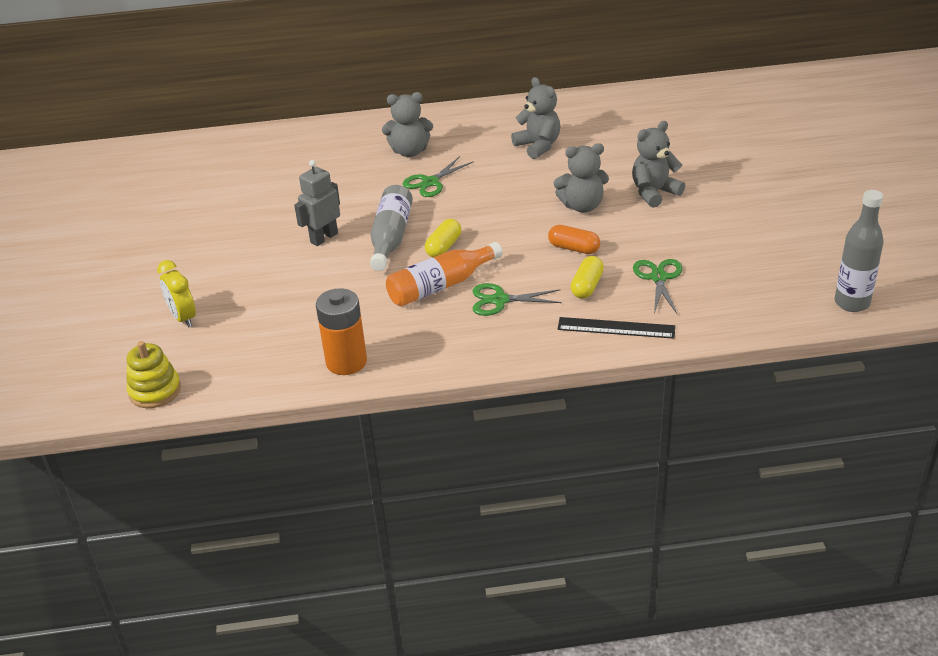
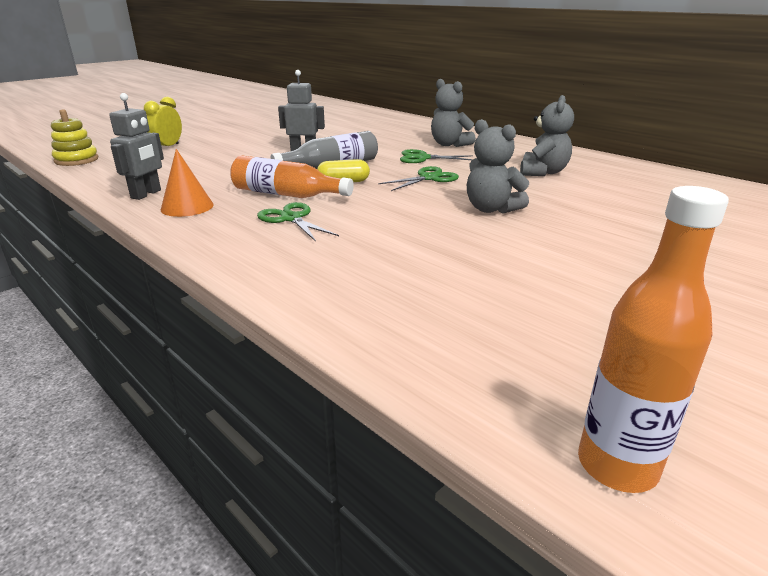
camera: 50 degrees right, 10 degrees down
orange battery [316,288,367,375] -> grey robot [109,93,164,200]
orange capsule [548,225,600,254] -> none
black ruler [557,317,675,339] -> none
yellow capsule [571,256,604,299] -> none
grey teddy bear [632,121,685,208] -> none
green scissors [633,259,683,314] -> green scissors moved to [378,166,459,191]
grey bottle [835,190,884,312] -> orange bottle [578,186,729,493]
none -> orange cone [161,149,214,217]

